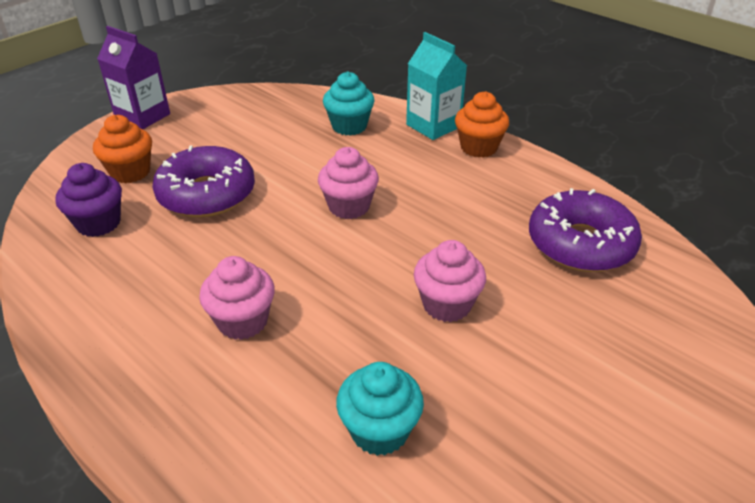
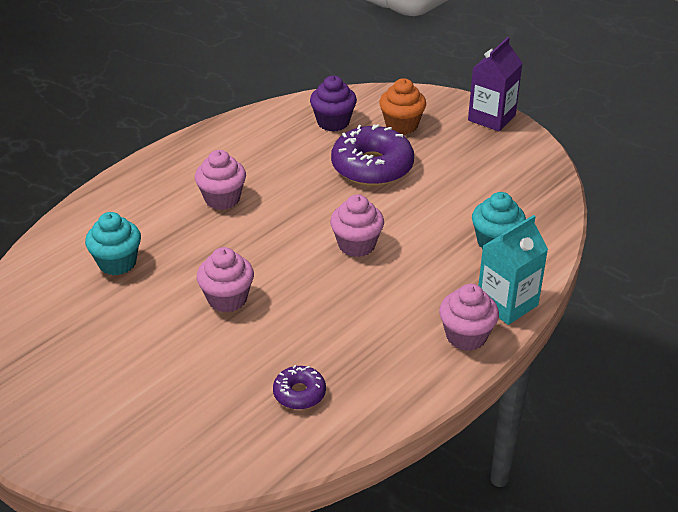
camera: 90 degrees right, 0 degrees up
orange cupcake [455,91,509,158] -> pink cupcake [439,284,499,351]
purple donut [529,188,642,272] -> purple donut [273,365,326,410], size x0.51

